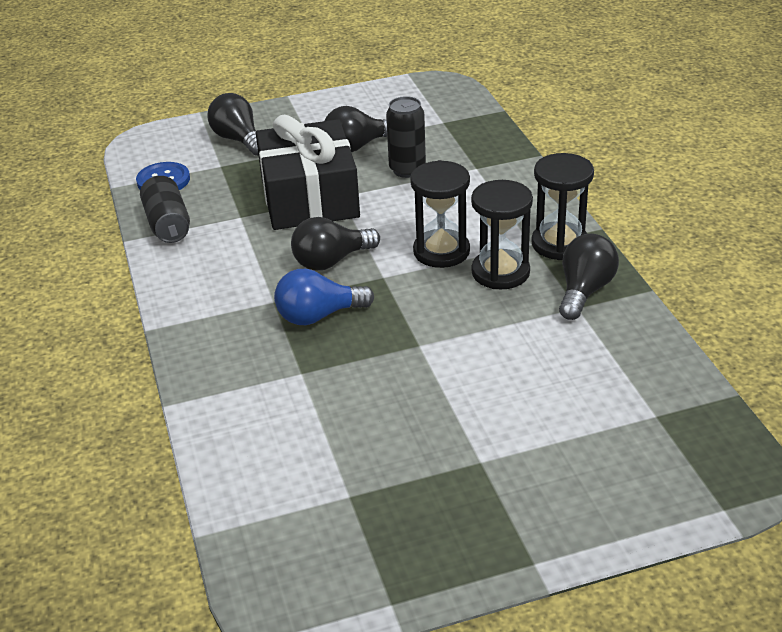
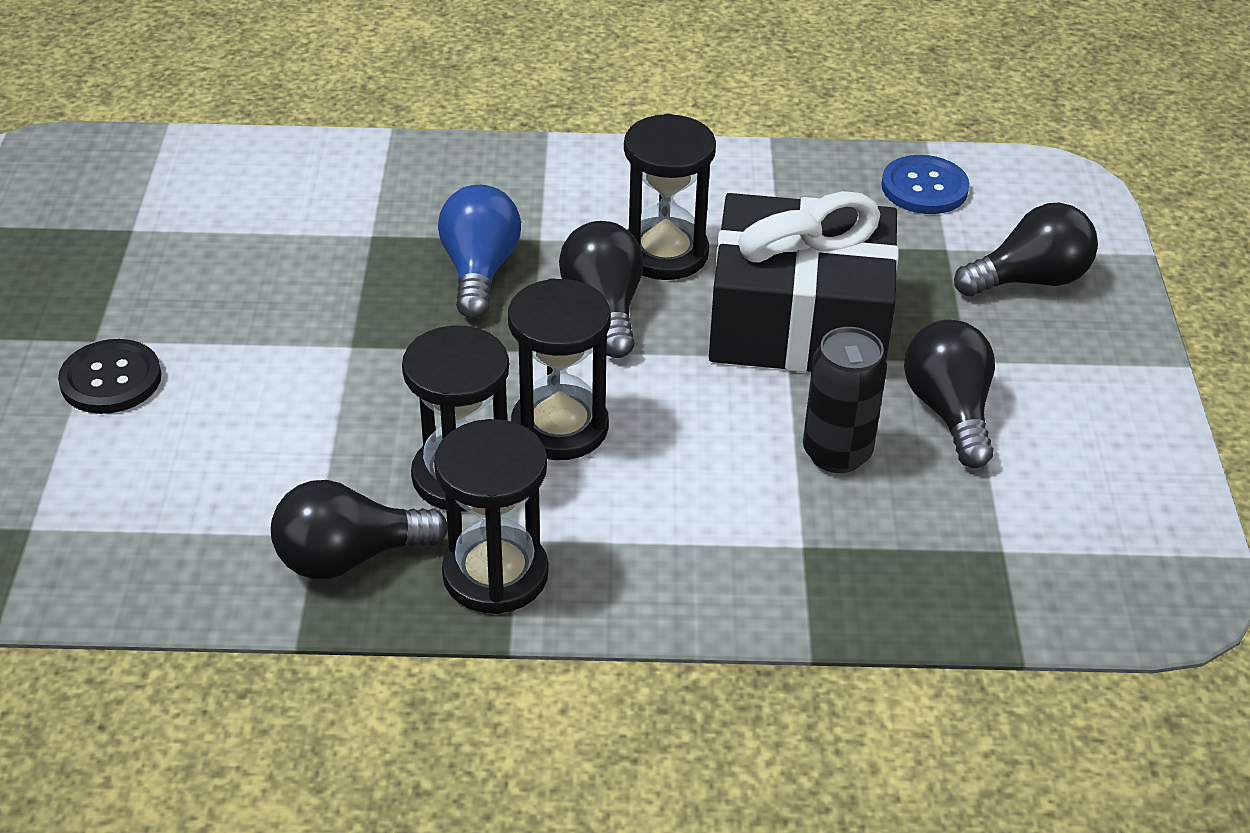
camera: 105 degrees right, 5 degrees up
black can [140,176,190,243] -> none
black light bulb [559,234,619,320] -> black light bulb turned 120 degrees clockwise [271,480,448,579]
none -> black button [58,339,162,414]
none -> black hourglass [624,114,716,280]

